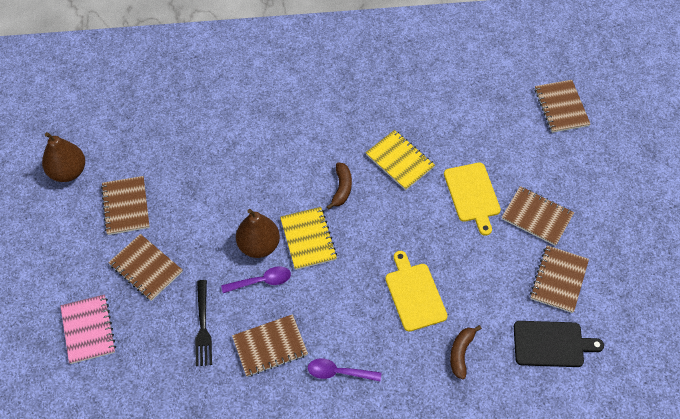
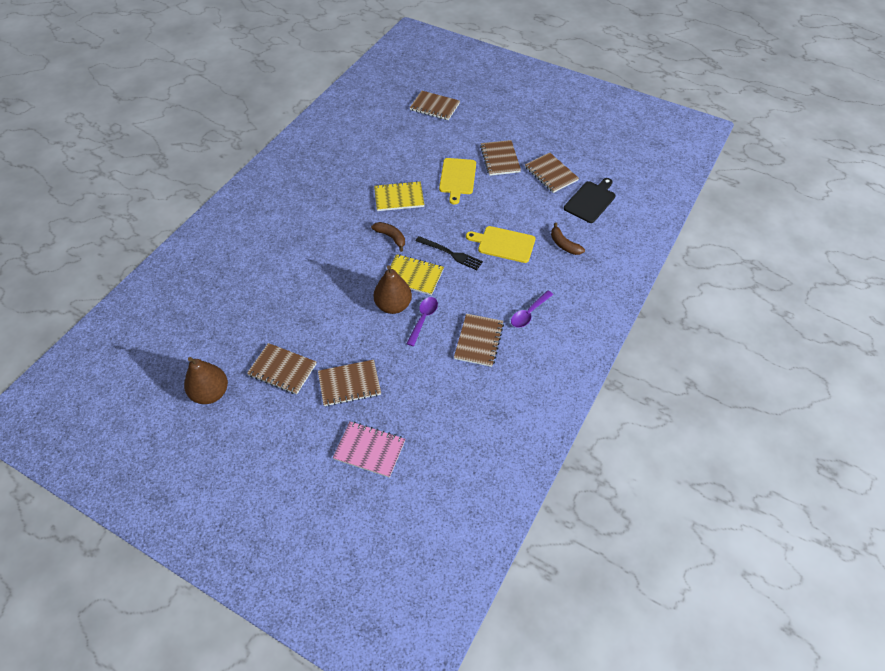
camera: 55 degrees left, 5 degrees down
black fork [195,280,212,366] -> black fork moved to [415,236,483,270]
yellow cutting board [444,162,501,236] -> yellow cutting board turned 75 degrees clockwise [439,158,476,204]
brown notebook [502,186,574,246] -> brown notebook turned 75 degrees counterclockwise [480,140,521,176]

